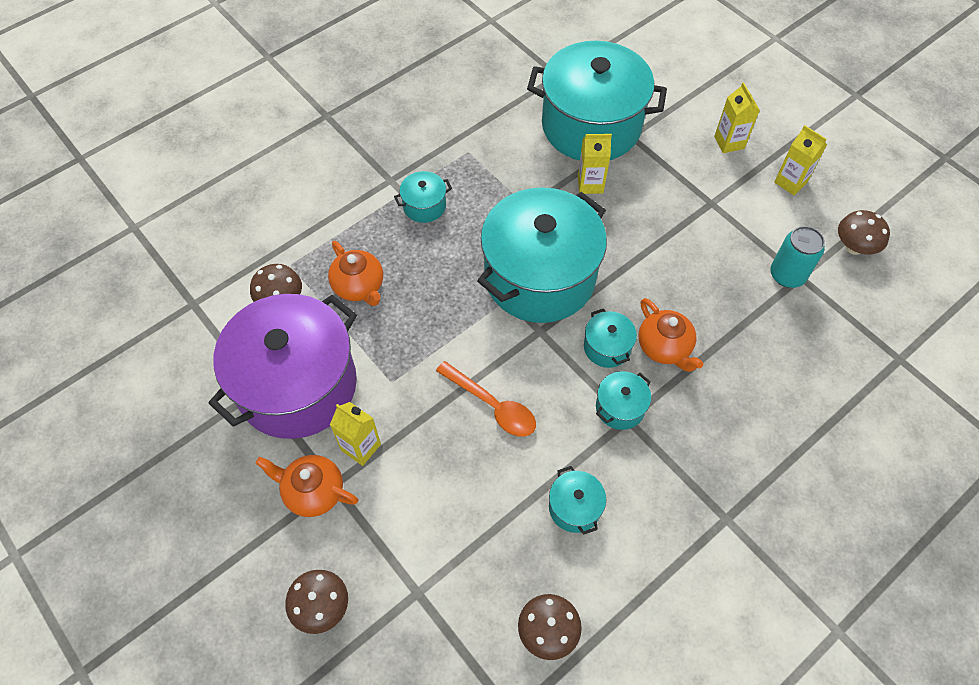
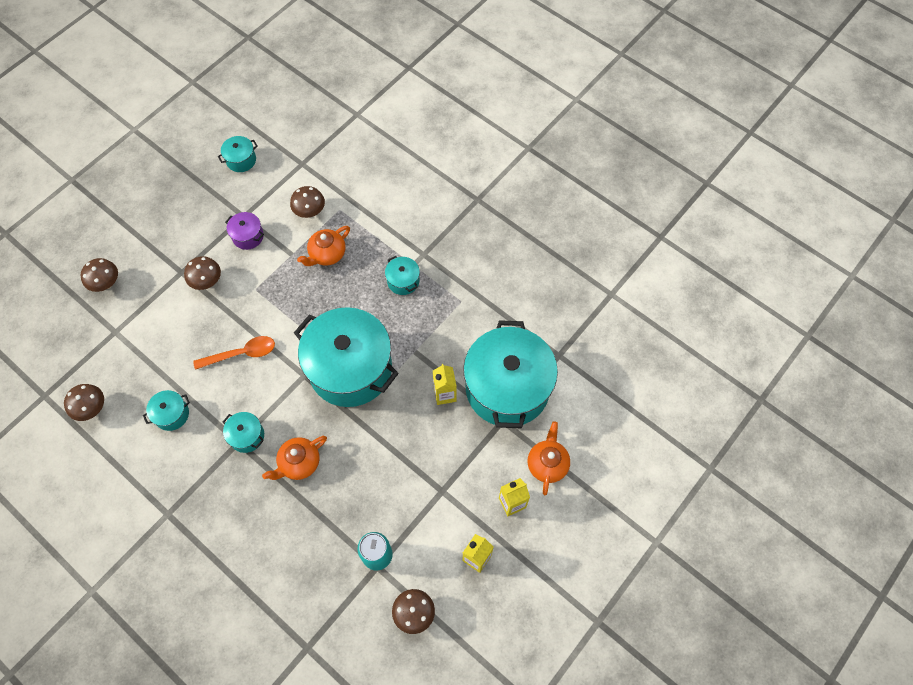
camera: 80 degrees right, 5 degrees up
purple pot [208,294,357,439] -> purple pot [225,212,264,250], size x0.41
orange teapot [256,455,359,517] -> orange teapot moved to [528,421,570,496]
yellow carton [330,402,381,466] -> brown mushroom [184,256,221,290]
orange spoon [436,361,536,437] -> orange spoon turned 135 degrees counterclockwise [193,336,275,370]
turquoise pot [584,309,637,368] -> turquoise pot moved to [218,136,257,172]

